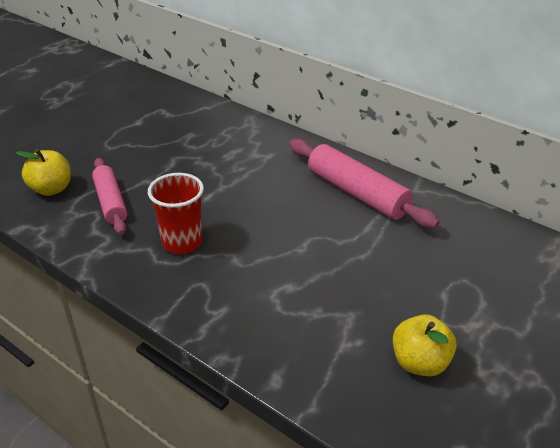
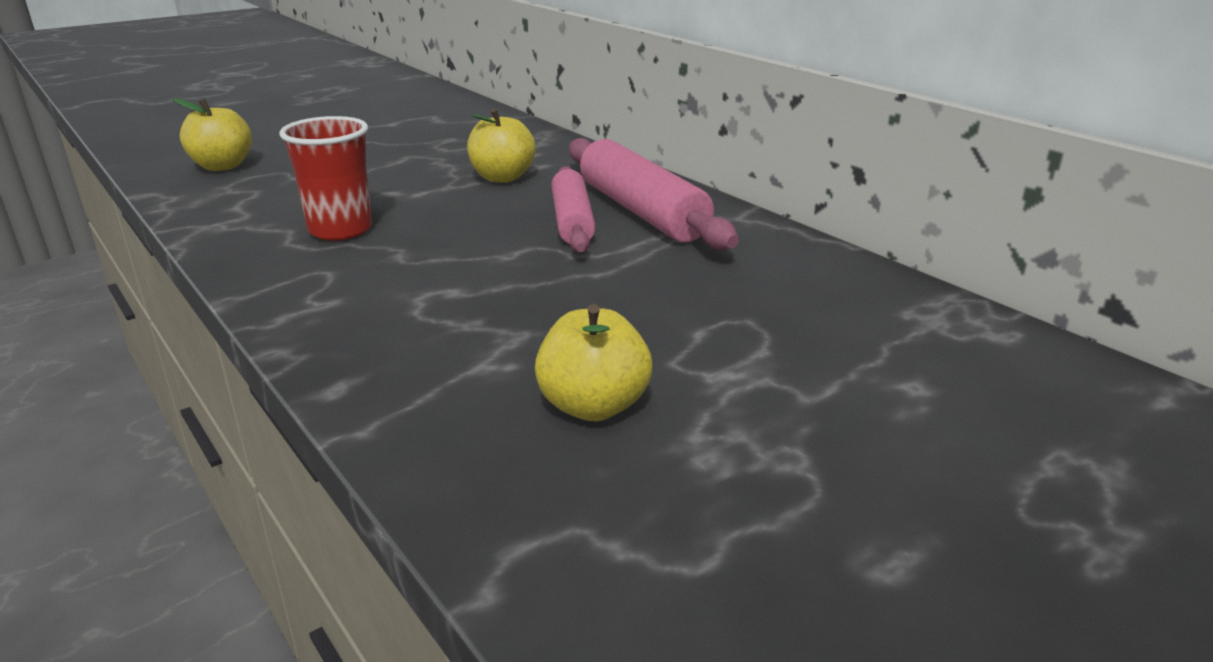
camera: 15 degrees right, 10 degrees down
pink rolling pin [92,158,127,235] -> pink rolling pin moved to [551,166,596,252]
none -> yellow apple [467,108,536,183]

